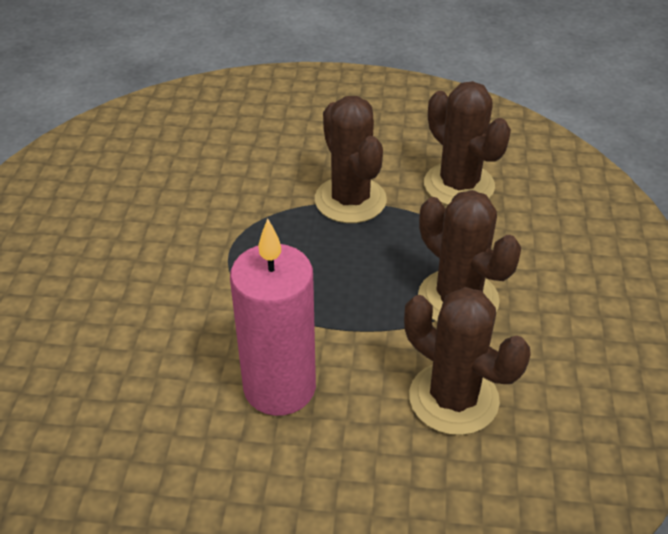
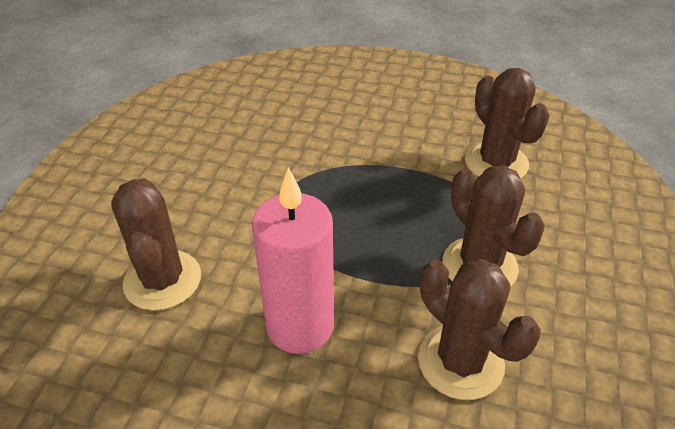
camera: 10 degrees right, 0 degrees up
brown cactus [315,96,387,223] -> brown cactus moved to [111,178,201,311]

